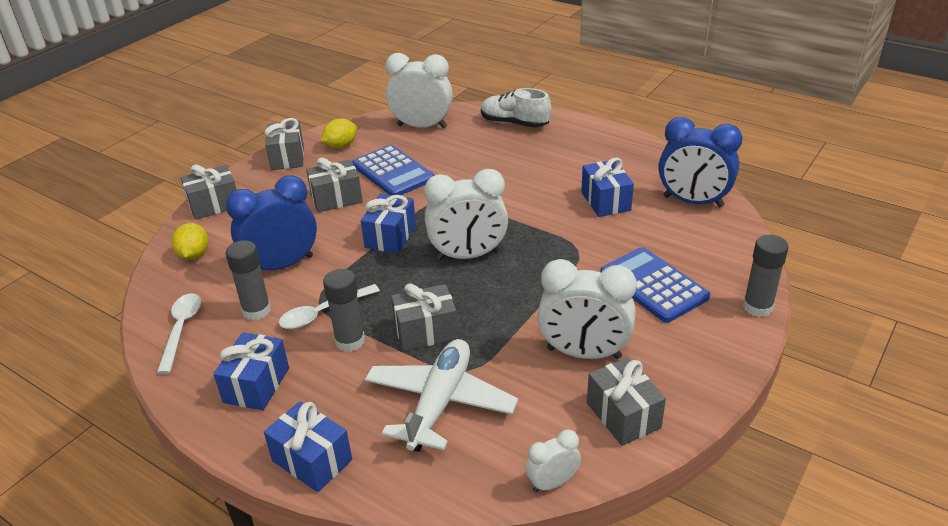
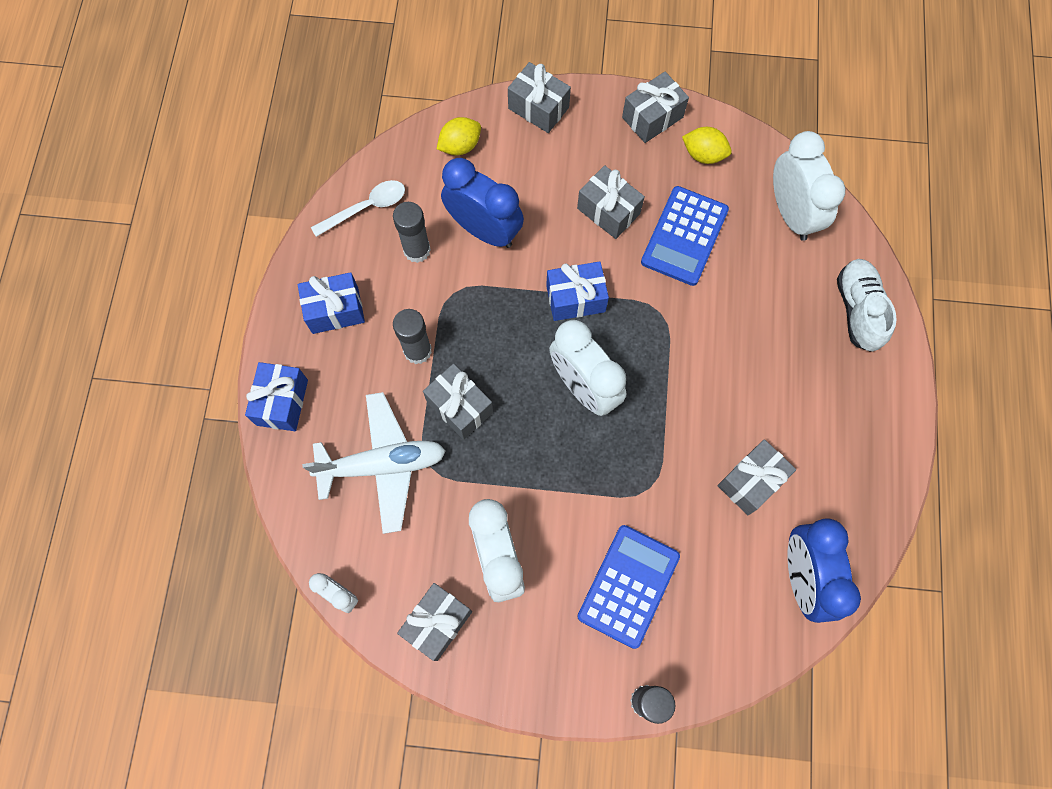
camera: 60 degrees right, 35 degrees up
white spoon [279,284,380,329] -> none
blue gift [581,157,634,217] -> grey gift [717,439,796,516]

